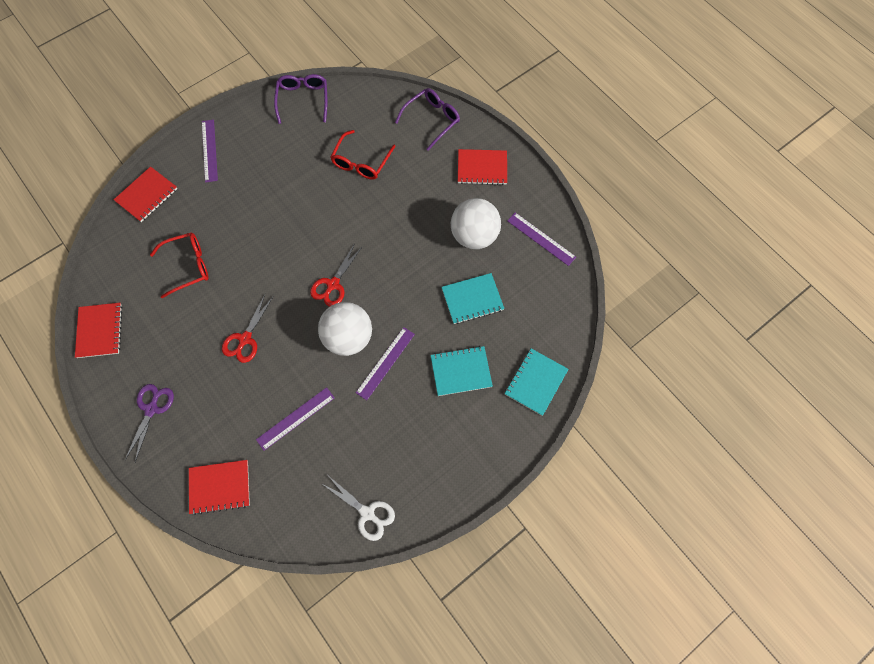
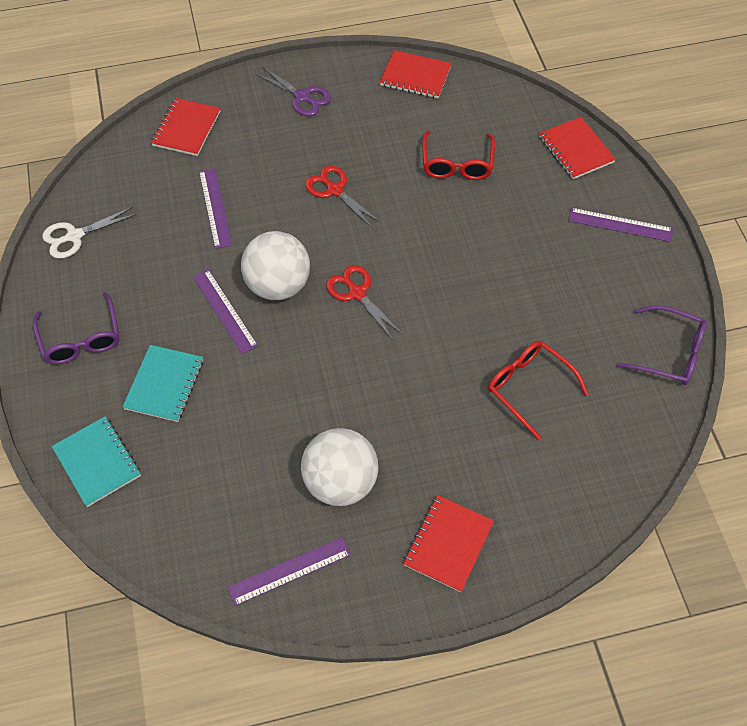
camera: 115 degrees right, 10 degrees down
purple glasses [395,88,460,151] -> purple glasses moved to [33,292,119,364]
turquoise notebook [442,273,504,324] -> none

